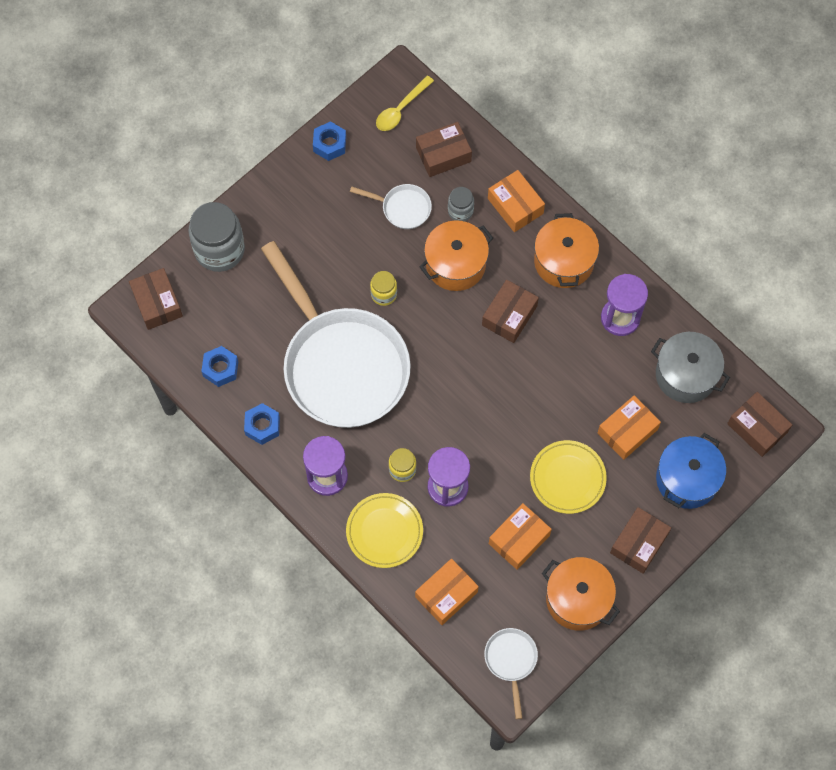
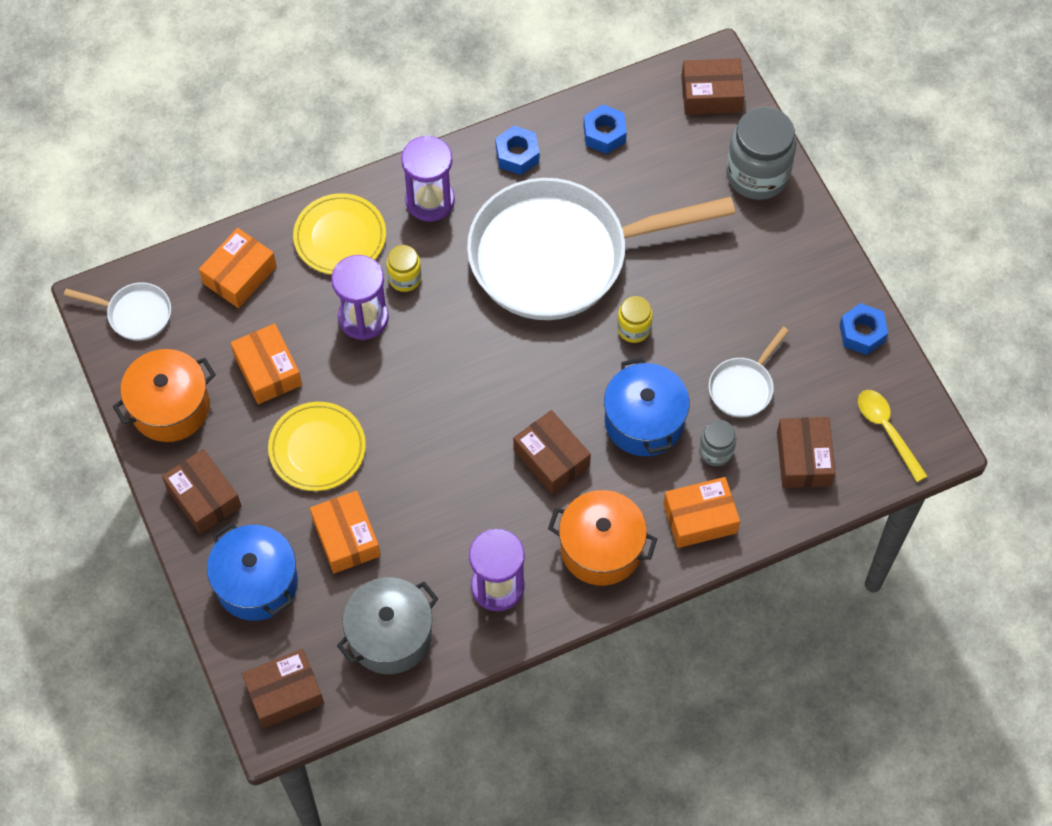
camera: 110 degrees right, 5 degrees down
orange box [415,559,479,625] -> orange box turned 60 degrees clockwise [199,228,277,308]
orange pot [420,220,493,291] -> blue pot [604,357,689,456]

